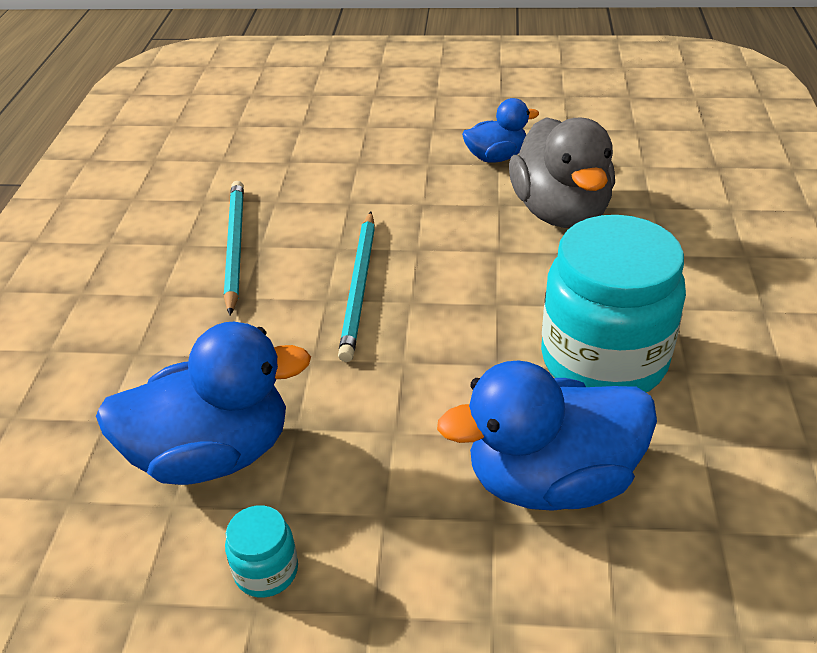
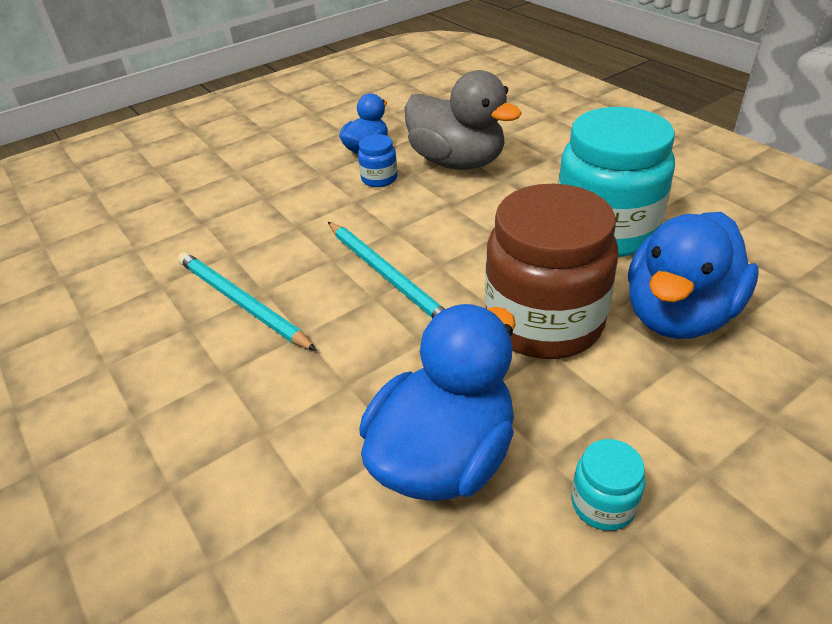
camera: 40 degrees left, 0 degrees up
none -> blue jar [358,134,398,187]
none -> brown jar [485,184,619,359]

